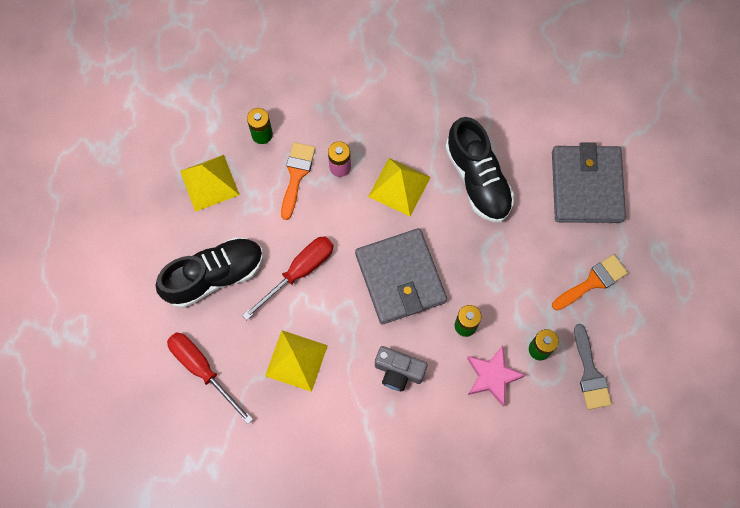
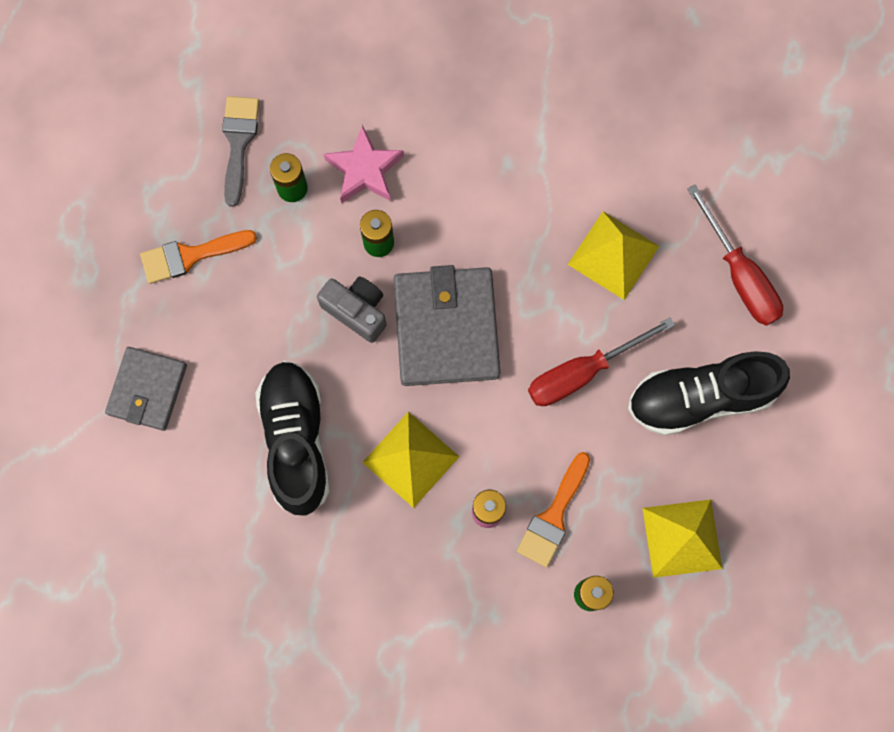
camera: 165 degrees left, 5 degrees up
grey camera [375,346,427,391] -> grey camera moved to [317,277,386,343]
grey wallet [552,142,626,223] -> grey wallet [105,347,187,431], size x0.63

